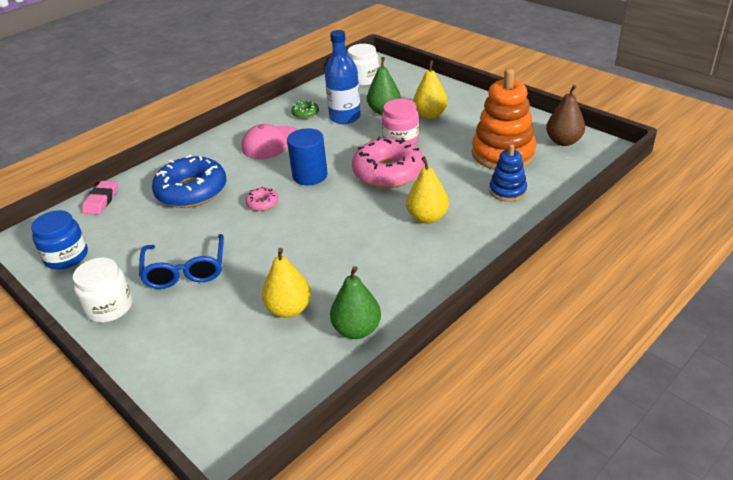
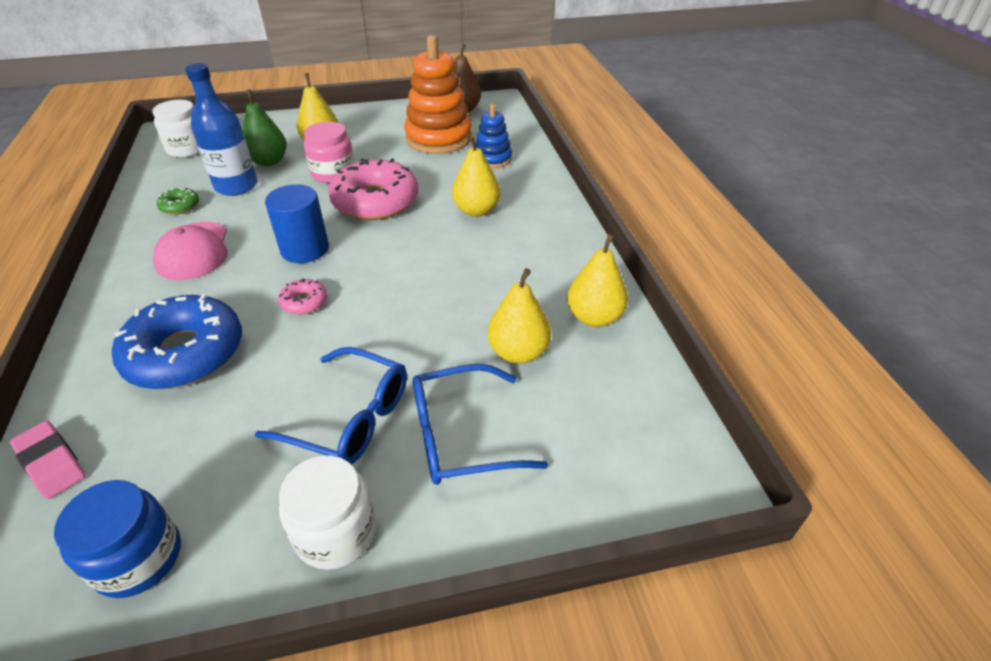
camera: 60 degrees left, 5 degrees up
green pear [330,266,381,339] -> yellow pear [567,234,628,327]
none -> blue glasses [413,364,548,485]

